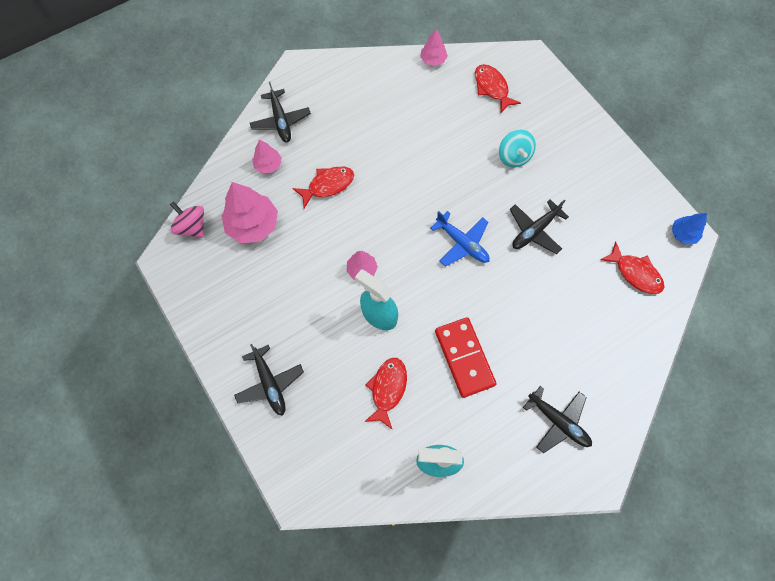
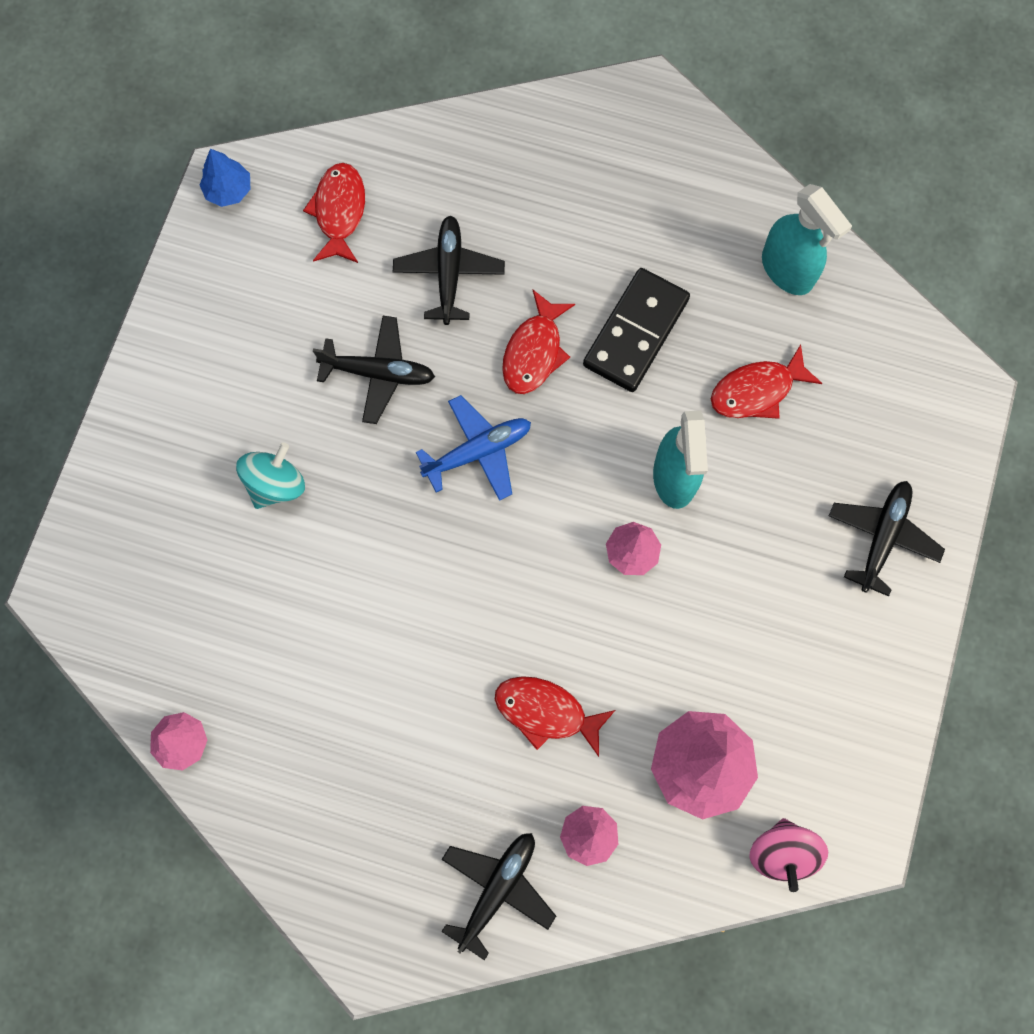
camera: 130 degrees left, 5 degrees up
blue plane [430,211,490,267] -> blue plane turned 60 degrees clockwise [416,395,531,501]
red domino [435,317,496,398] -> black domino [583,268,690,392]
red fish [475,64,521,114] -> red fish moved to [502,290,575,394]
black plane [523,386,592,453] -> black plane moved to [393,215,505,325]

